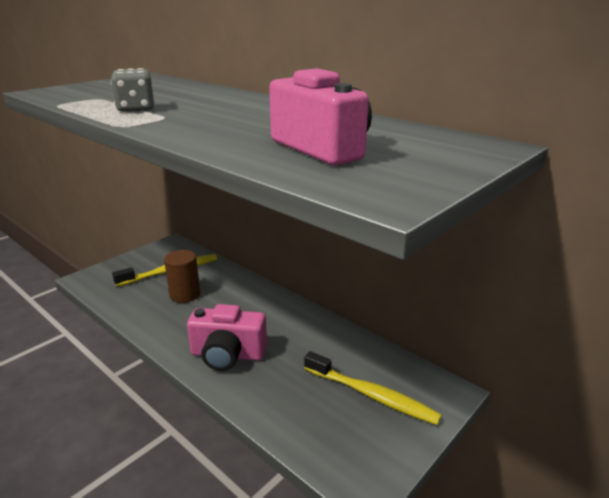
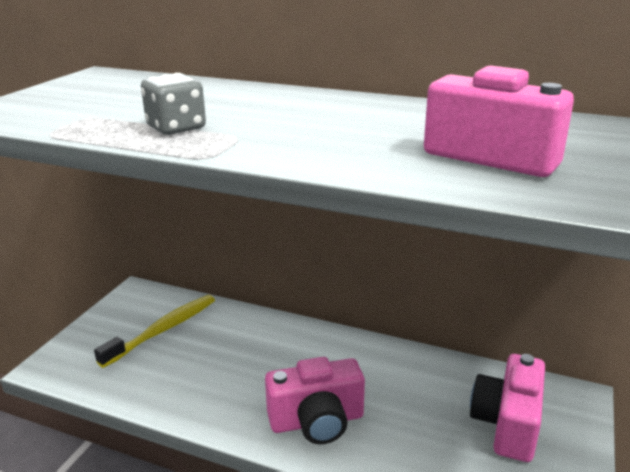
camera: 20 degrees left, 0 degrees up
brown cylinder [164,250,200,303] -> none
yellow toothbrush [304,351,442,425] -> pink camera [470,354,545,462]

